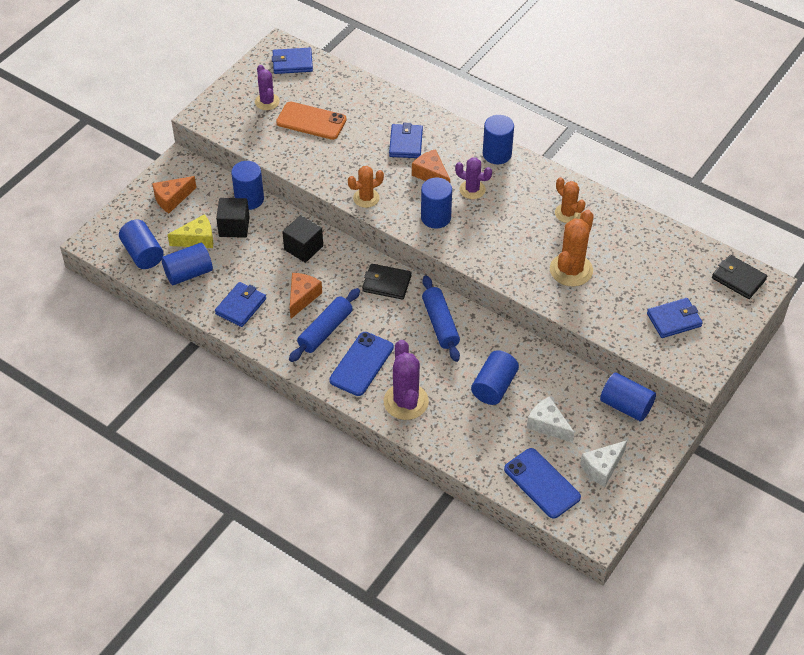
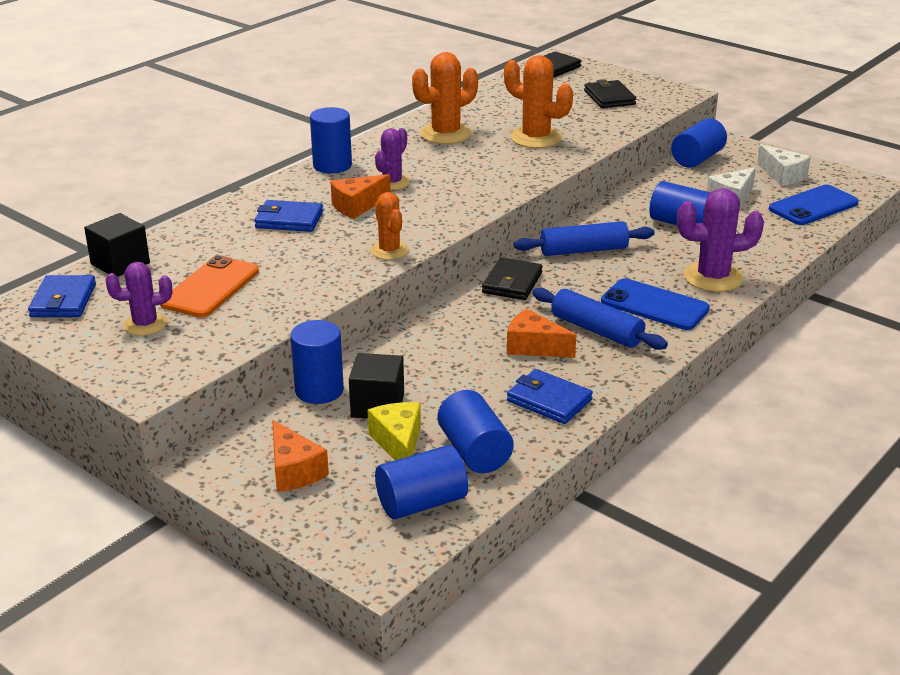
camera: 85 degrees left, 20 degrees down
black cube [282,215,323,263] -> black cube moved to [84,213,150,277]
blue cylinder [421,178,452,229] -> none
orange cactus [555,177,586,223] -> orange cactus [412,52,478,144], size x1.58
blue wallet [647,298,703,338] -> black wallet [584,79,636,108]

